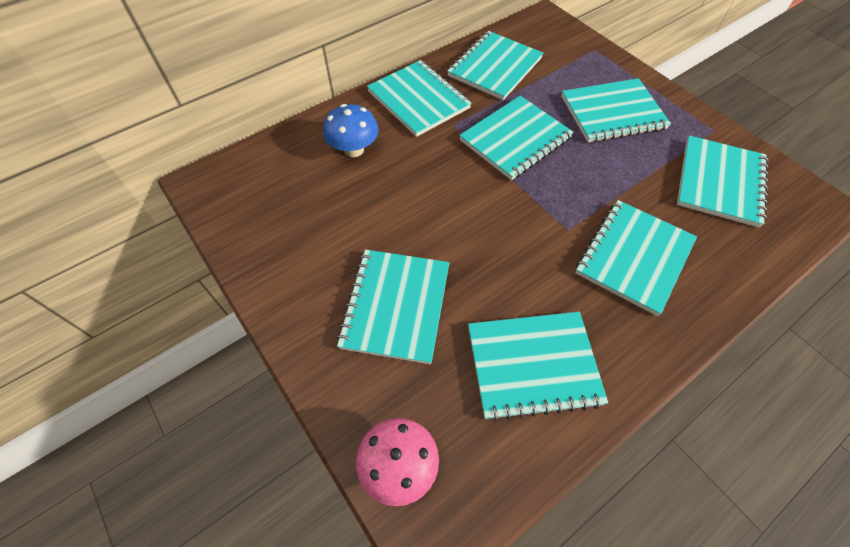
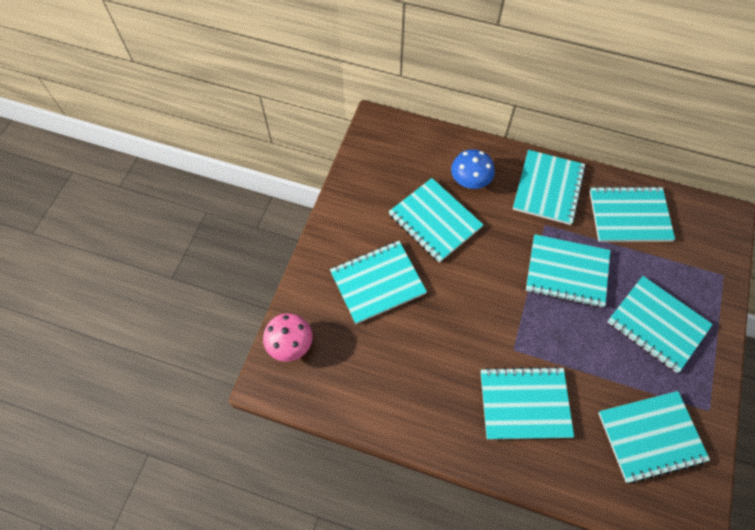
camera: 55 degrees right, 5 degrees up
turquoise notebook [468,312,608,421] -> turquoise notebook moved to [389,178,483,263]

